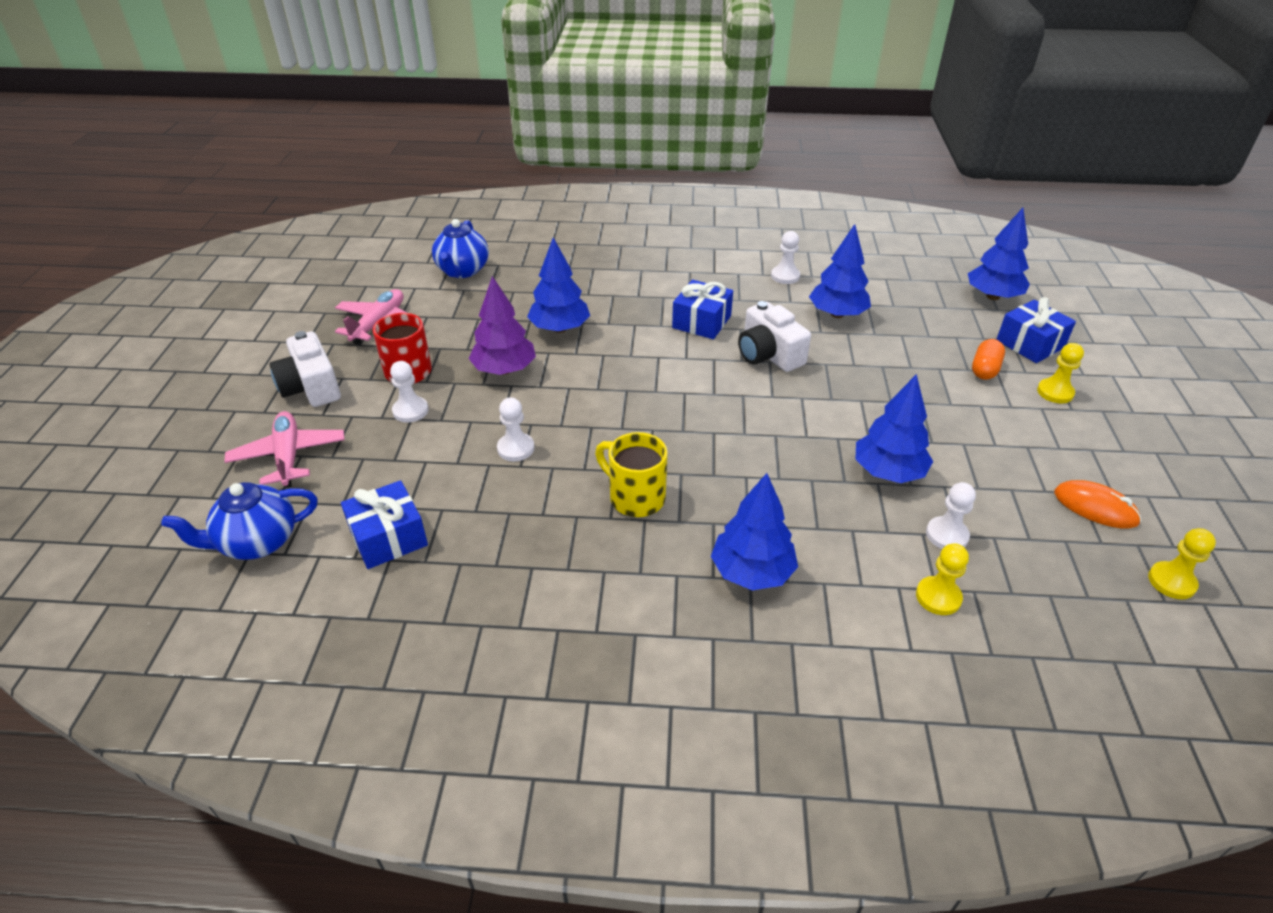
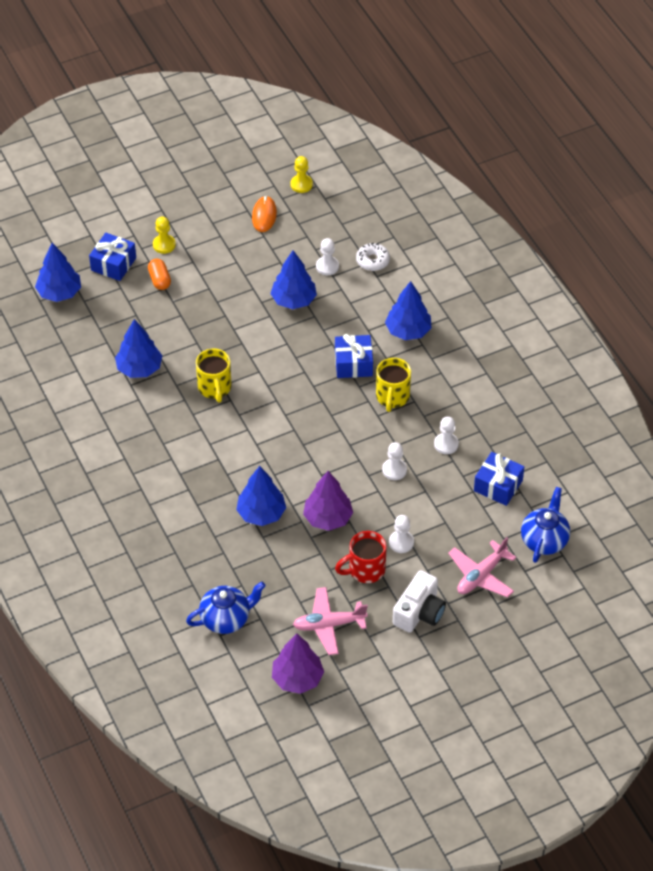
camera: 120 degrees left, 10 degrees up
blue teapot [161,482,318,560] -> blue teapot turned 105 degrees counterclockwise [521,487,570,563]
blue gift [672,280,733,339] -> blue gift moved to [335,334,373,378]
white camera [738,301,811,372] -> yellow mug [196,349,232,402]
white pawn [771,231,800,284] -> white pawn moved to [434,416,459,454]
yellow pawn [916,543,969,615] -> white donut [356,243,390,271]
orange capsule [972,339,1005,380] -> orange capsule turned 75 degrees clockwise [148,259,171,290]
none -> purple tree [272,633,324,694]

